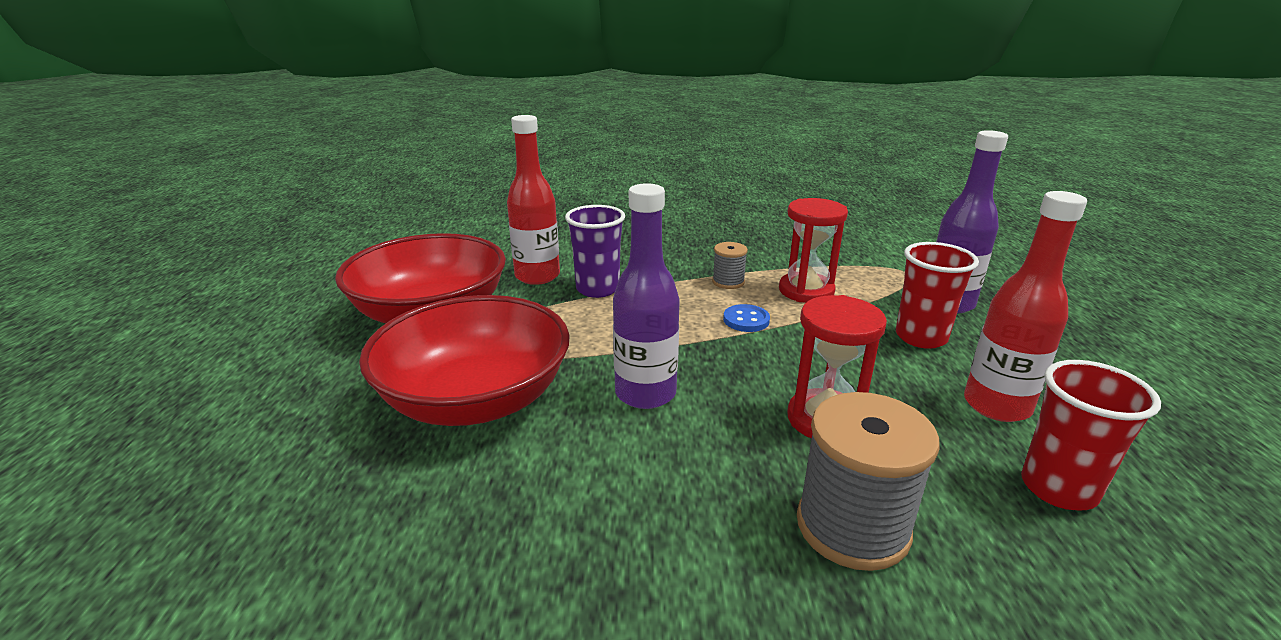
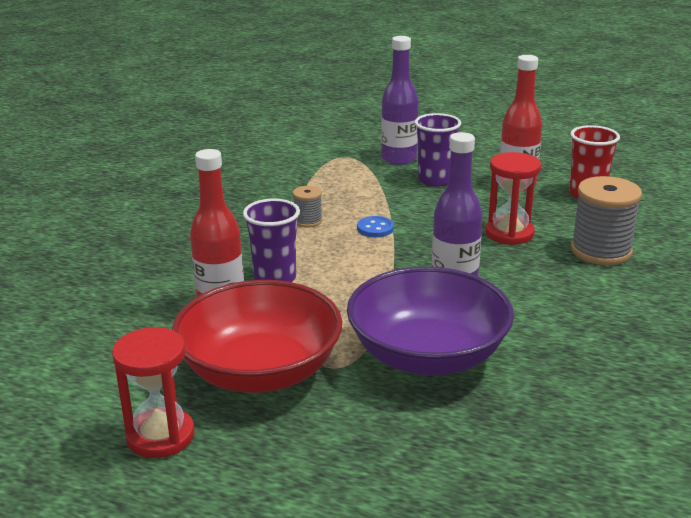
camera: 70 degrees left, 0 degrees up
red bowl [359,295,570,426] -> purple bowl [347,267,514,376]
red hourglass [779,198,848,303] -> red hourglass moved to [112,327,195,458]
red cup [896,242,979,349] -> purple cup [415,113,461,187]

